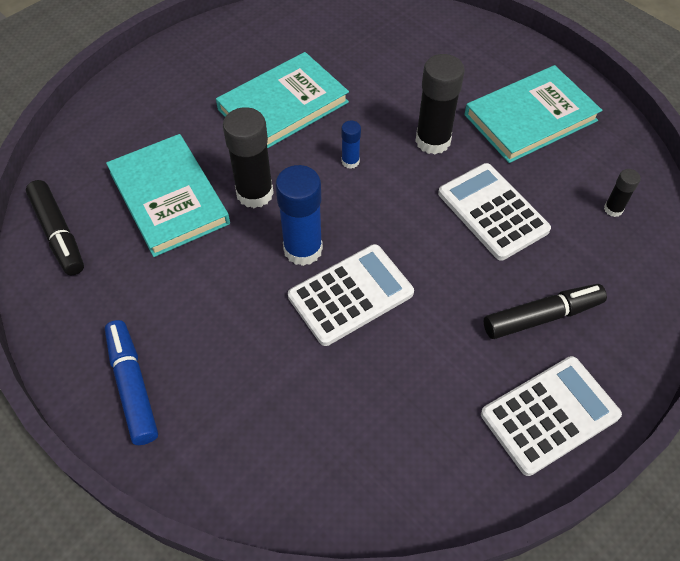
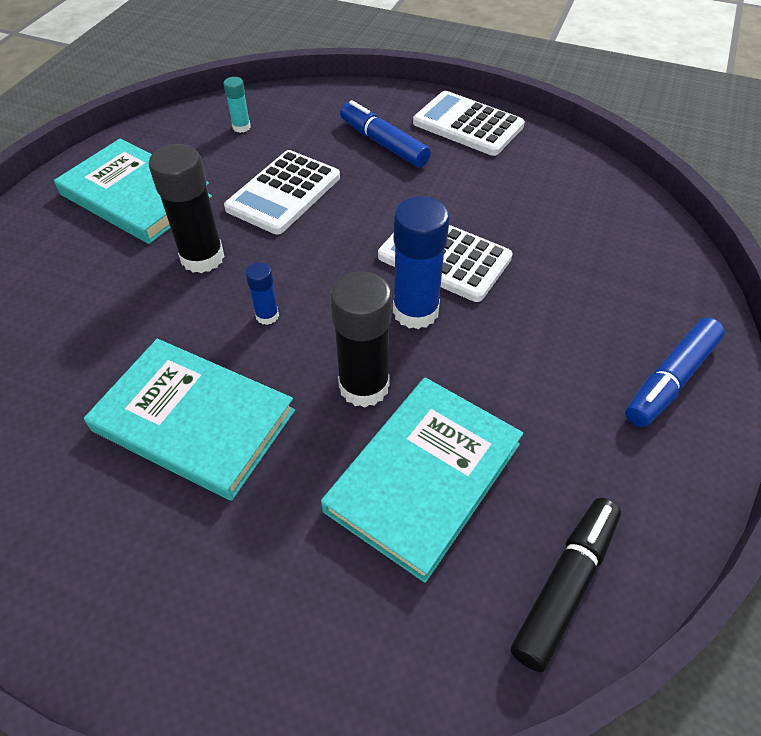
camera: 115 degrees left, 5 degrees down
black marker [484,284,607,339] -> blue marker [340,100,431,167]
black glue stick [604,169,641,217] -> turquoise glue stick [224,77,251,133]

